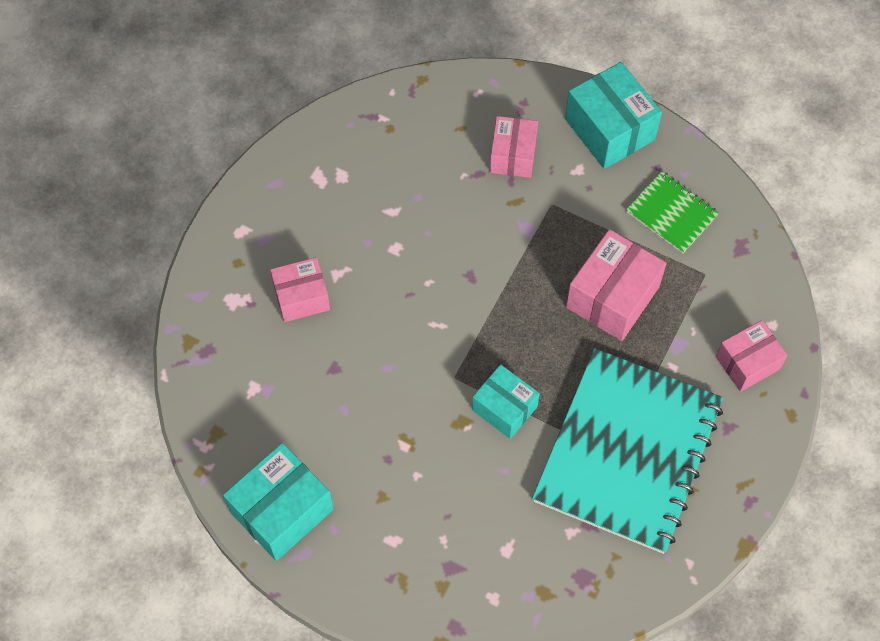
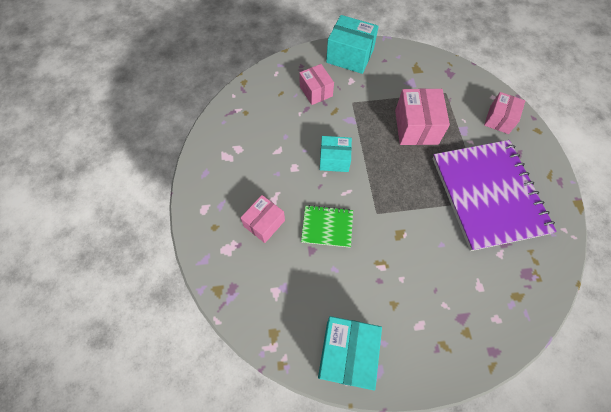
camera: 35 degrees left, 0 degrees up
turquoise box [472,364,540,439] -> turquoise box moved to [320,136,352,172]
turquoise notebook [532,348,723,554] -> purple notebook [432,140,557,251]
green notebook [626,171,719,254] -> green notebook moved to [301,205,353,247]

